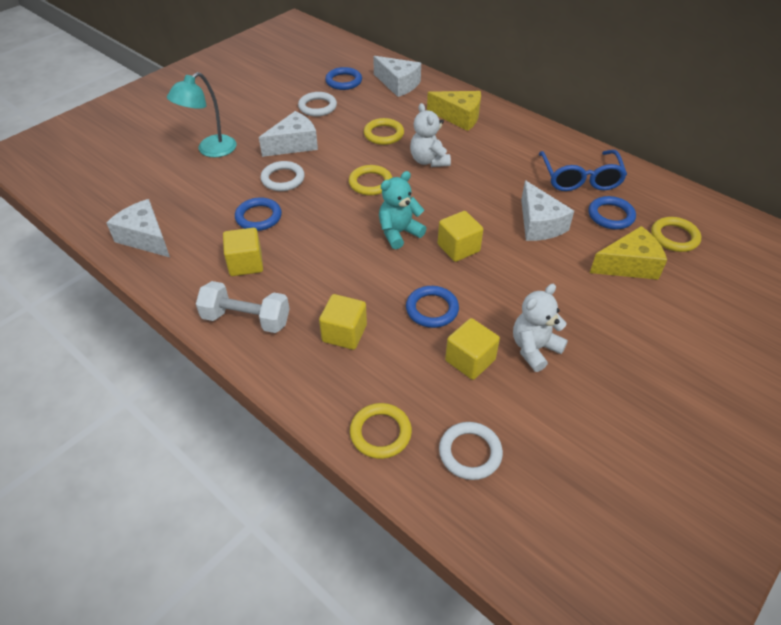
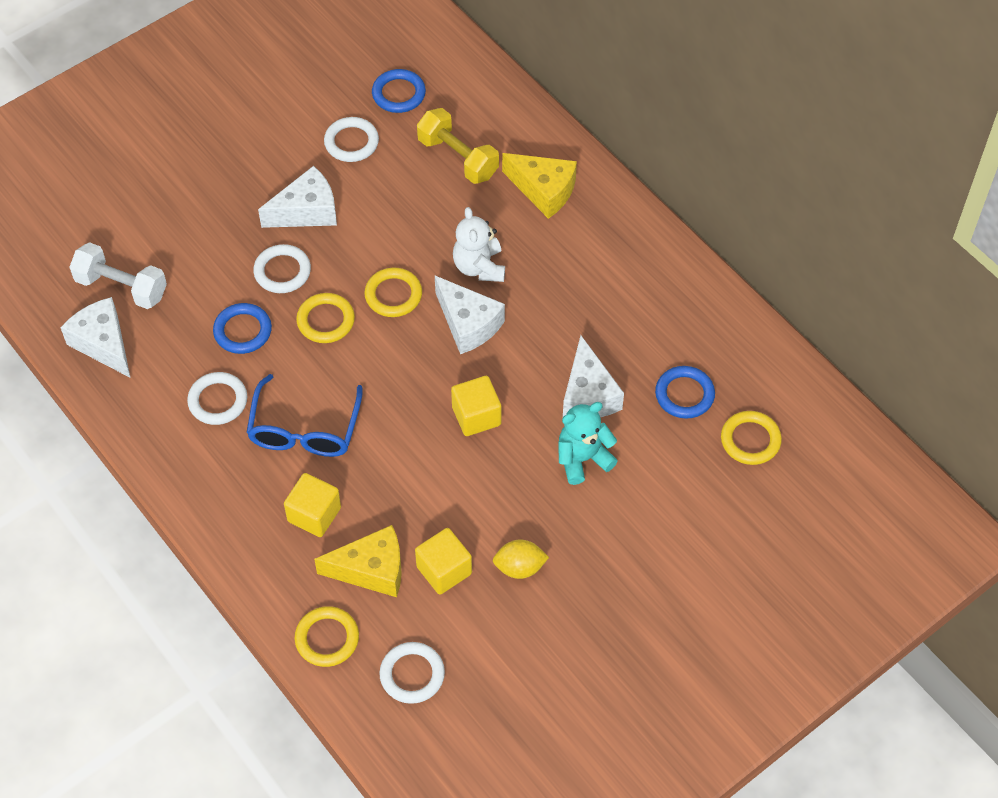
camera: 10 degrees right, 10 degrees up
turquoise lamp [167,72,236,157] -> none
white dumbbell [196,281,290,333] -> white dumbbell moved to [69,242,167,309]
yellow cube [223,228,263,276] -> white ring [187,372,247,425]
yellow ring [364,118,404,145] -> yellow ring moved to [296,293,355,343]
white cheese [373,56,421,97] -> white cheese moved to [435,276,505,354]
turquoise teddy bear [379,171,427,249] -> turquoise teddy bear moved to [558,402,618,485]
blue ring [406,286,459,328] -> none
white teddy bear [513,284,568,372] -> yellow lemon [493,540,549,579]
blue glasses [539,150,627,191] -> blue glasses moved to [246,374,363,457]
yellow cheese [590,226,667,280] -> yellow cheese moved to [314,525,402,597]
none -> yellow dumbbell [417,108,499,184]

